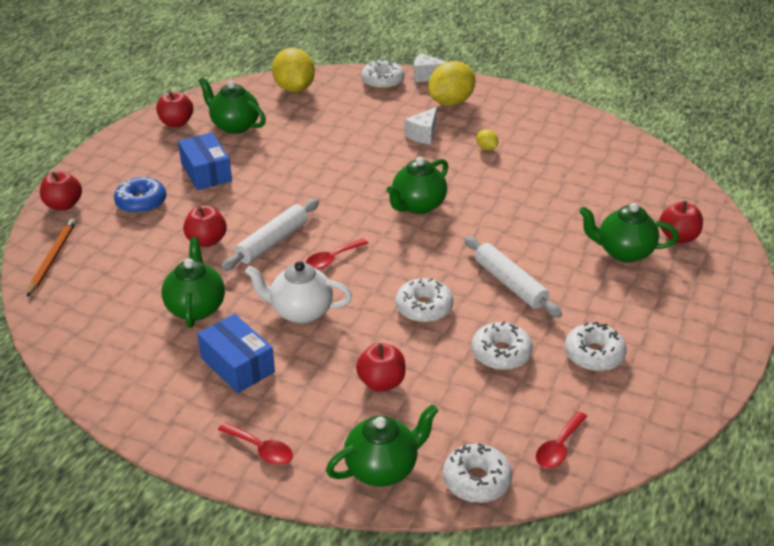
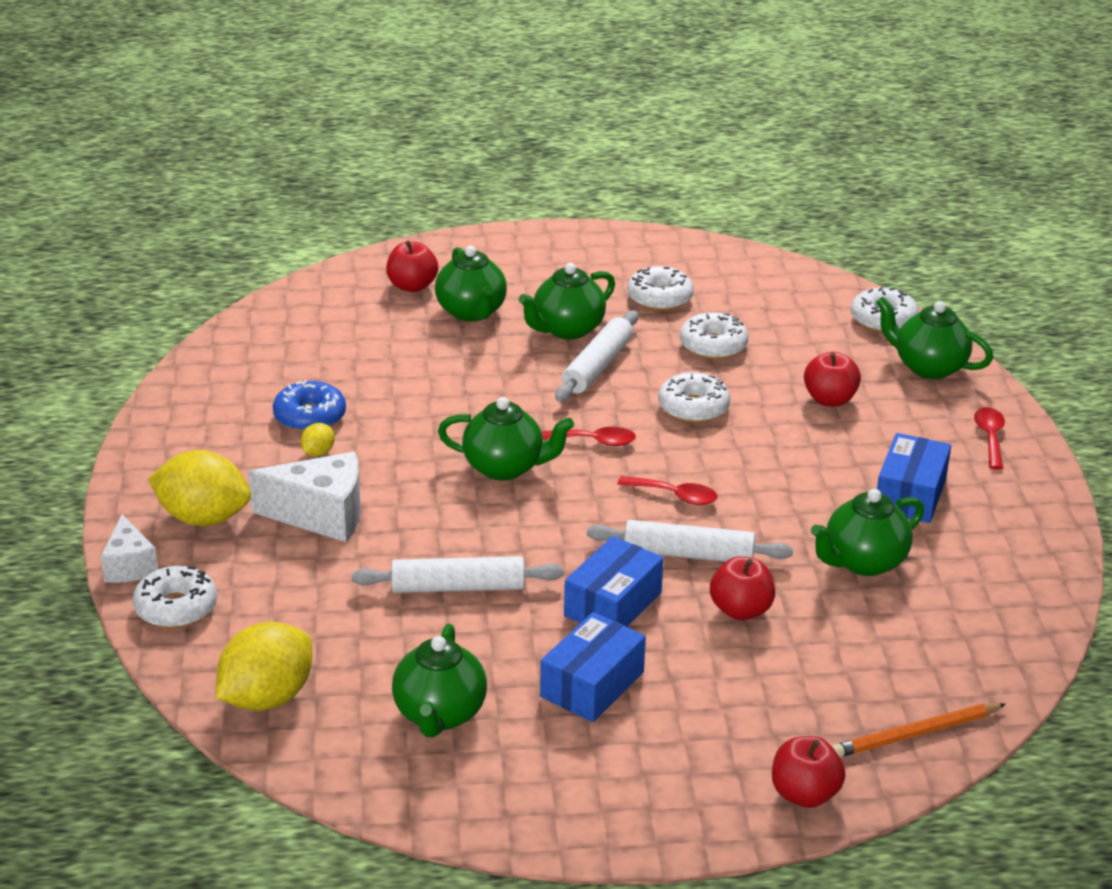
camera: 120 degrees left, 5 degrees down
blue donut [114,177,166,214] -> blue donut moved to [273,380,346,432]
red apple [156,91,193,127] -> none
white teapot [245,261,352,324] -> none
white cheese [404,107,437,145] -> white cheese [248,452,361,542], size x1.61
red spoon [536,411,587,468] -> red spoon moved to [541,427,636,446]
none -> white rolling pin [352,556,564,593]
none -> green teapot [518,263,615,339]
none -> blue box [564,536,664,627]

